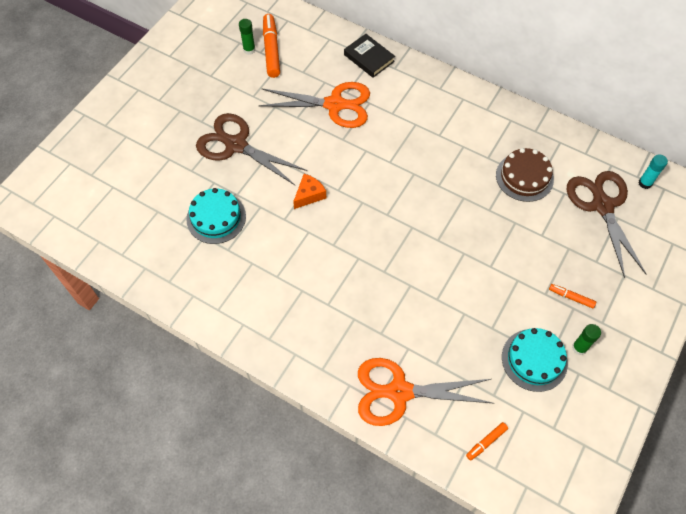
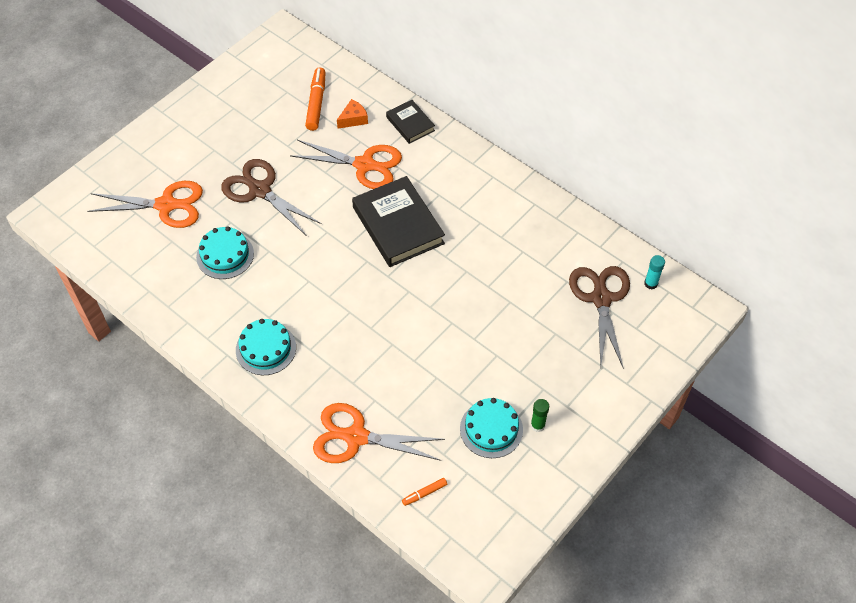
camera: 10 degrees right, 5 degrees down
green glue stick [239,19,255,55] -> none
orange cheese [293,174,326,209] -> orange cheese moved to [337,99,368,129]
brown cake [496,148,554,202] -> none
orange marker [549,284,596,308] -> none
none -> orange scissors [87,181,203,228]
none -> turquoise cake [236,319,296,375]
none -> black book [352,176,445,267]

